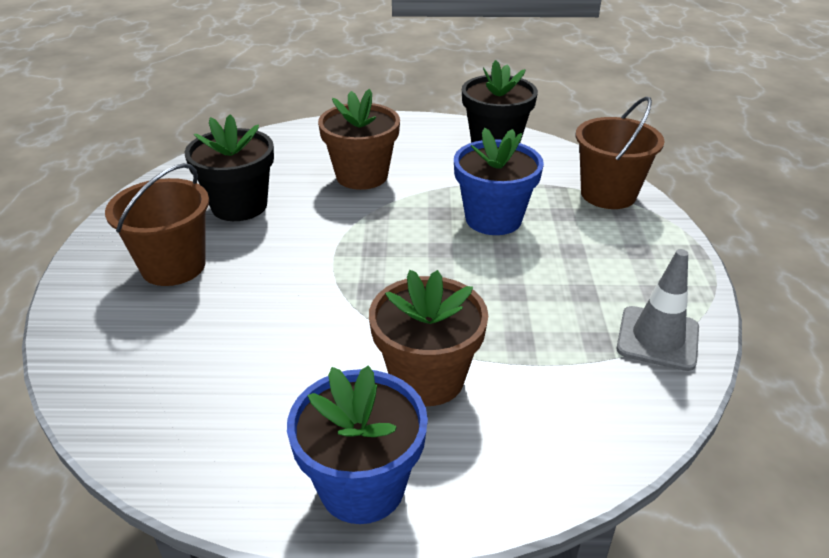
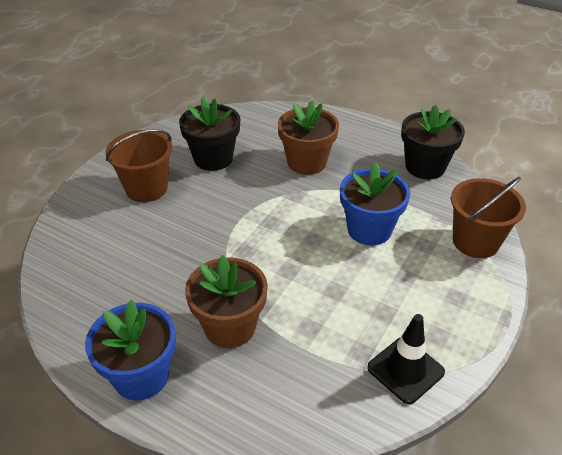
camera: 30 degrees right, 5 degrees up
grey traffic cone [617,249,699,371] -> black traffic cone [367,314,445,404]

